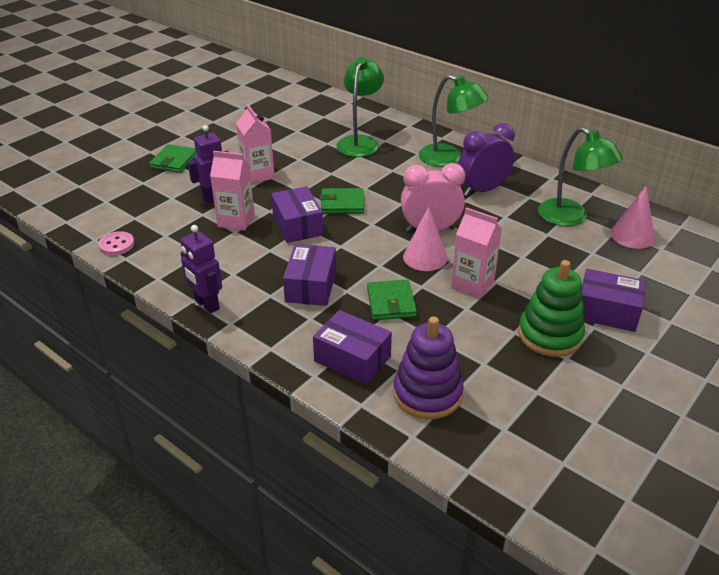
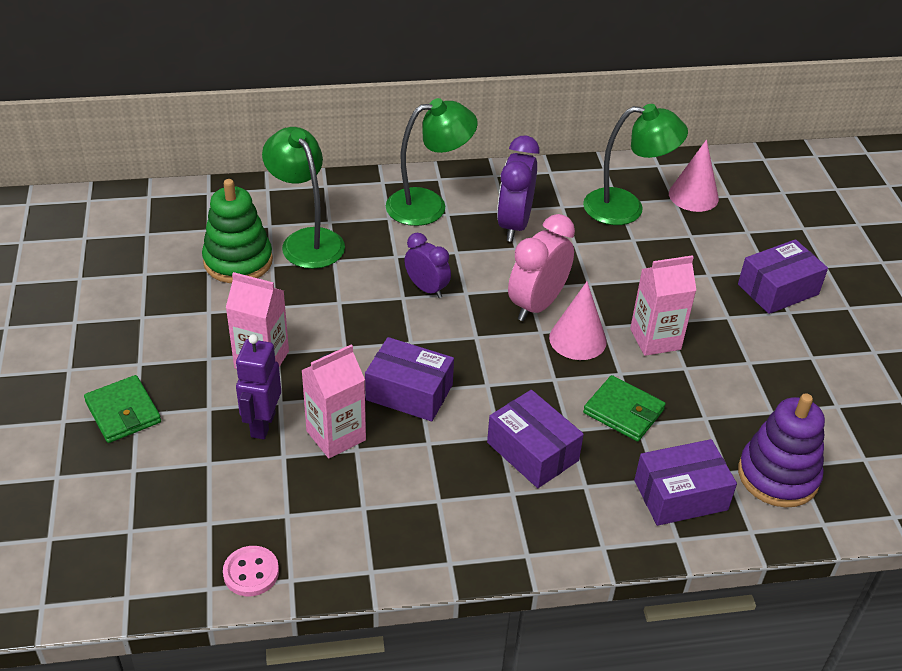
camera: 50 degrees left, 5 degrees up
purple robot [180,225,222,314] -> none
green wallet [320,188,364,214] -> none
green stacking toy [518,260,585,357] -> green stacking toy moved to [202,179,273,283]
none -> purple clock [404,233,451,298]

